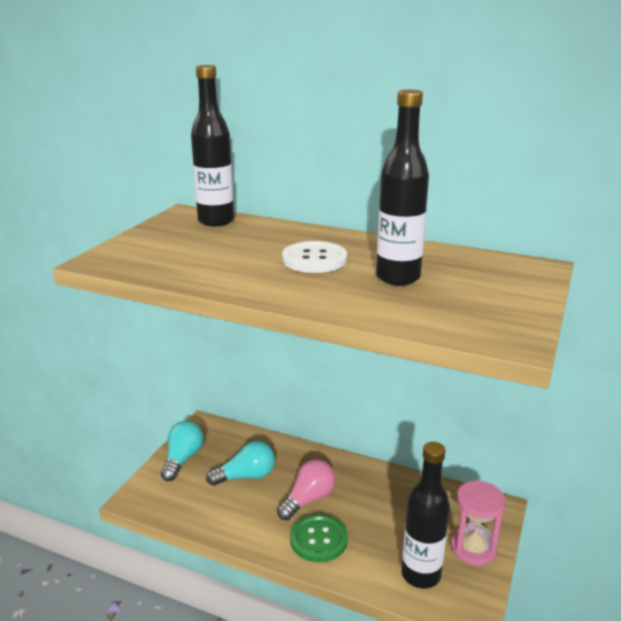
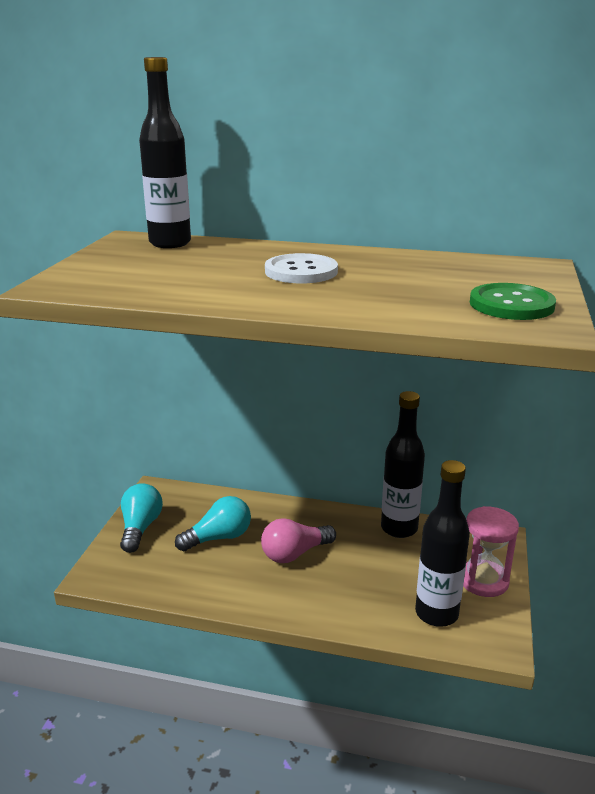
camera: 10 degrees left, 0 degrees up
pink light bulb [277,459,335,521] -> pink light bulb turned 150 degrees counterclockwise [261,518,336,563]
green button [290,514,348,562] -> green button moved to [470,283,556,320]
black bottle [376,90,429,285] -> black bottle moved to [381,391,425,538]

